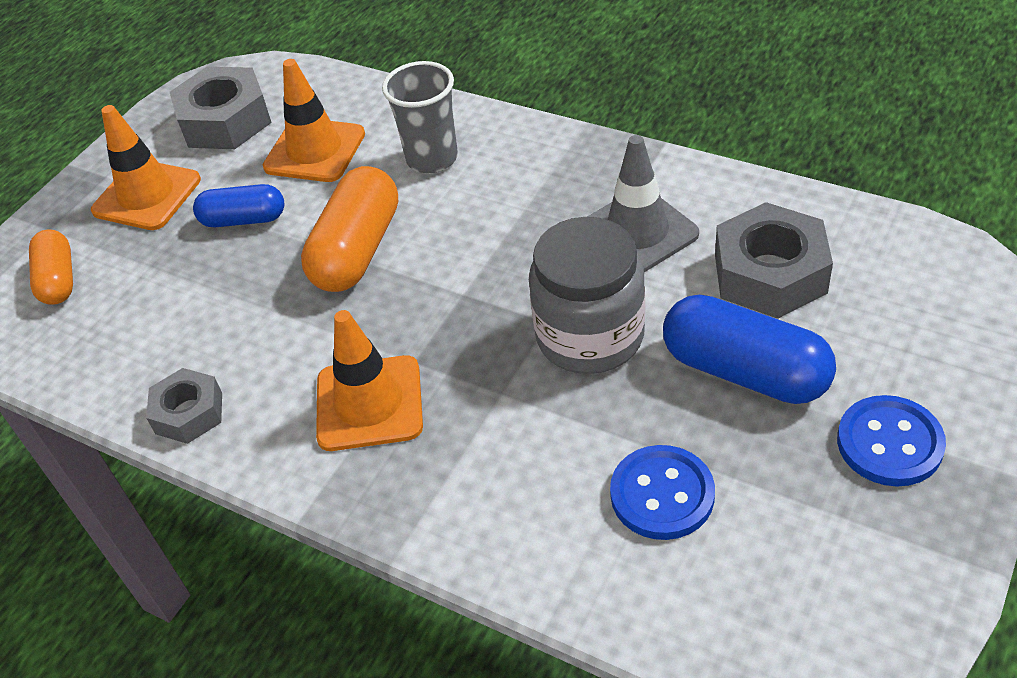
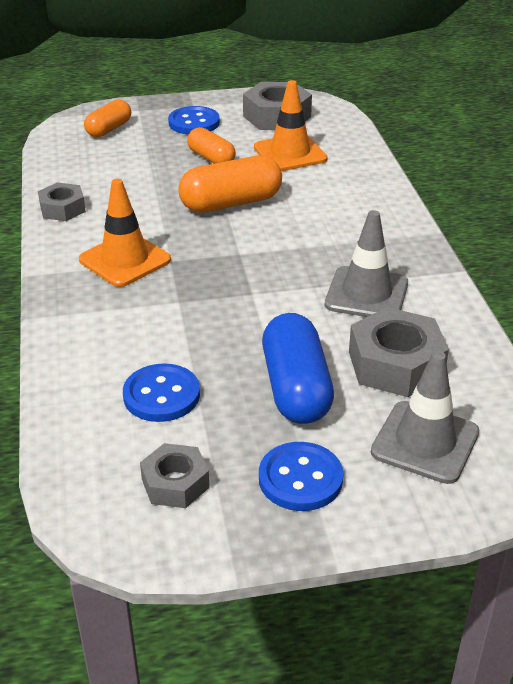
camera: 45 degrees right, 10 degrees down
orange traffic cone [91,105,201,230] -> blue button [168,106,220,135]
blue capsule [193,184,284,227] -> orange capsule [187,127,236,164]
grey cup [382,61,458,174] -> none
grey jar [529,217,645,374] -> none
none -> grey nut [140,443,210,508]
none -> grey traffic cone [371,351,479,484]

